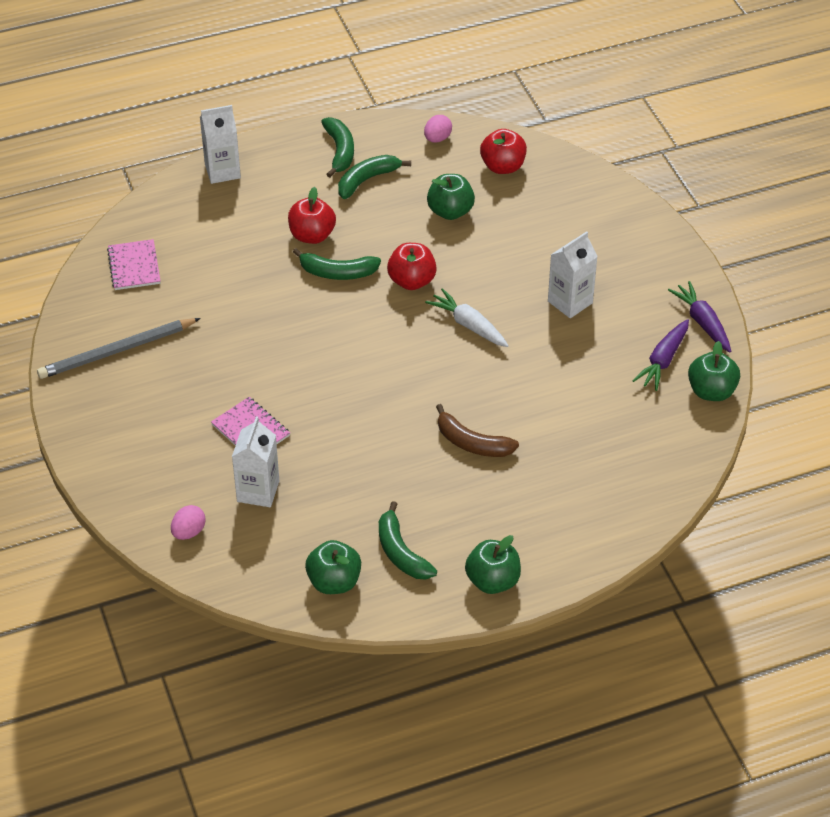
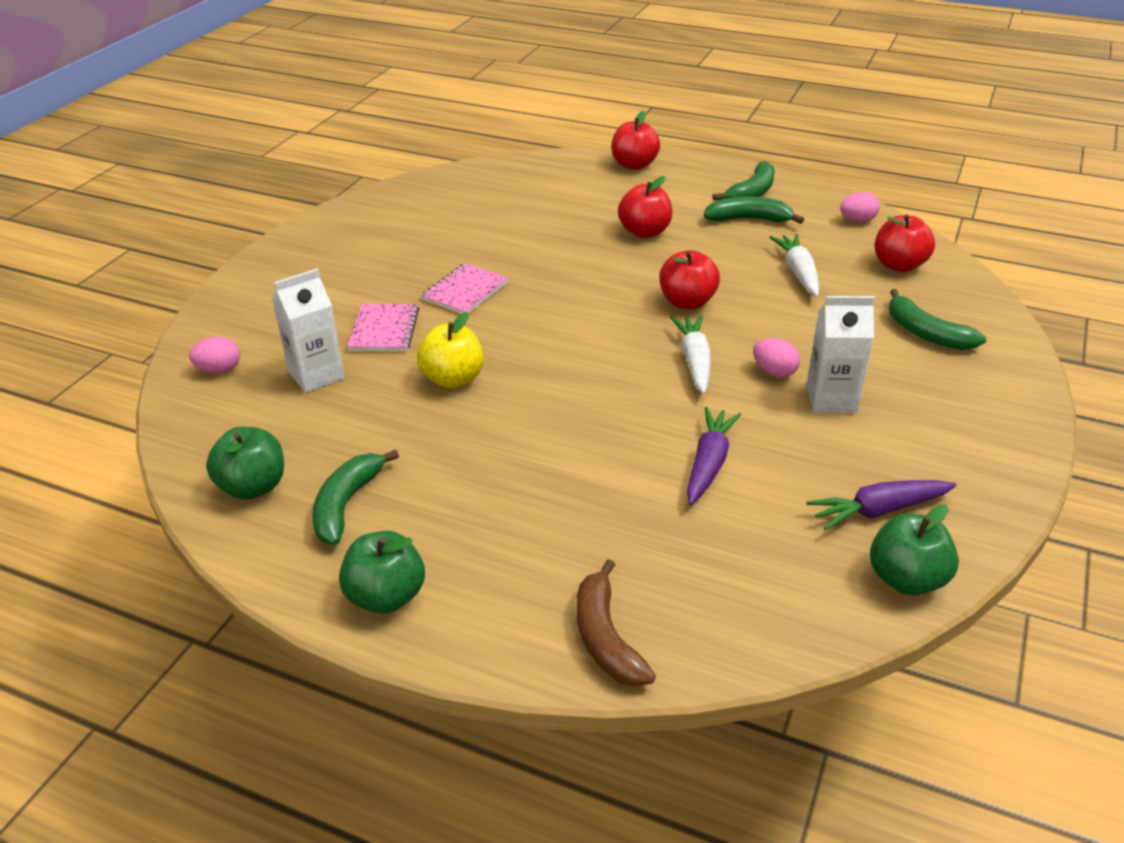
camera: 45 degrees right, 10 degrees down
grey pencil [37,318,201,379] -> none
pink notebook [107,239,161,290] -> pink notebook moved to [421,263,509,314]
white carton [200,105,241,184] -> red apple [611,111,660,170]
green banana [293,248,381,280] -> green banana moved to [889,289,986,350]
green apple [427,174,475,220] -> white carrot [769,234,819,297]
brown banana [436,404,519,457] -> brown banana moved to [577,559,656,687]
purple carrot [668,281,731,352] -> purple carrot moved to [687,407,742,505]
none -> yellow apple [417,312,484,389]
none -> pink egg [753,338,800,378]

